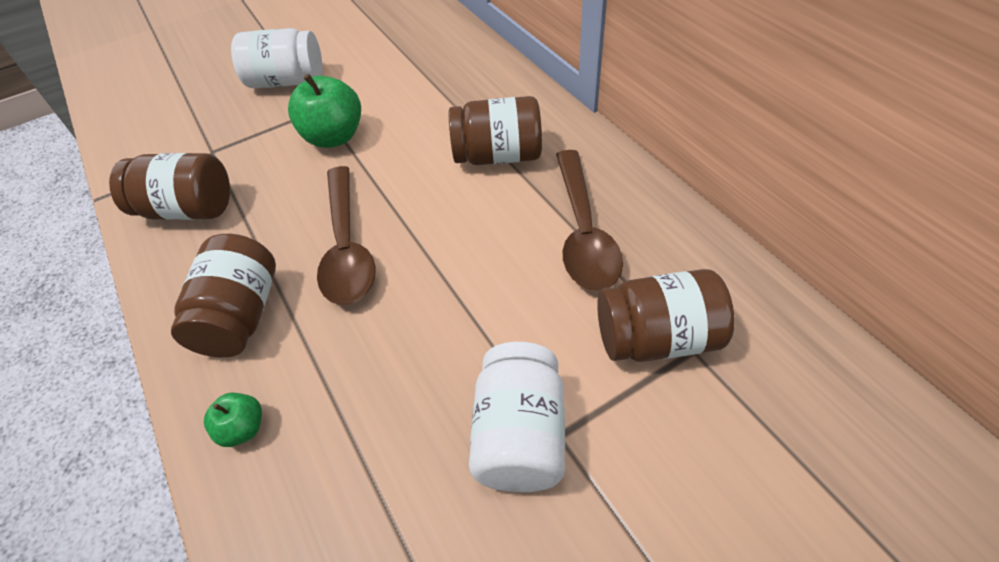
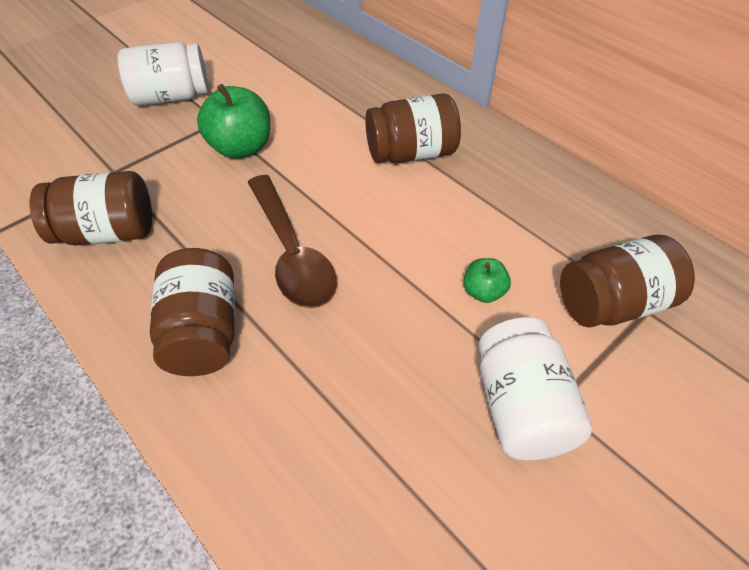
camera: 15 degrees left, 0 degrees up
green apple [204,393,262,447] -> green apple moved to [463,258,511,303]
brown spoon [556,150,623,291] -> none

